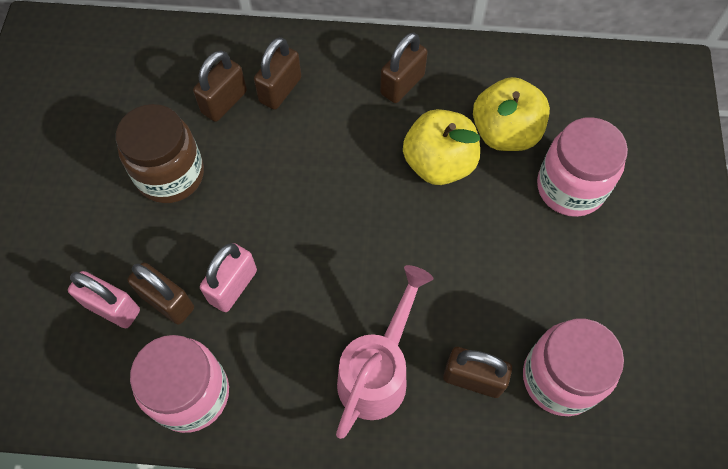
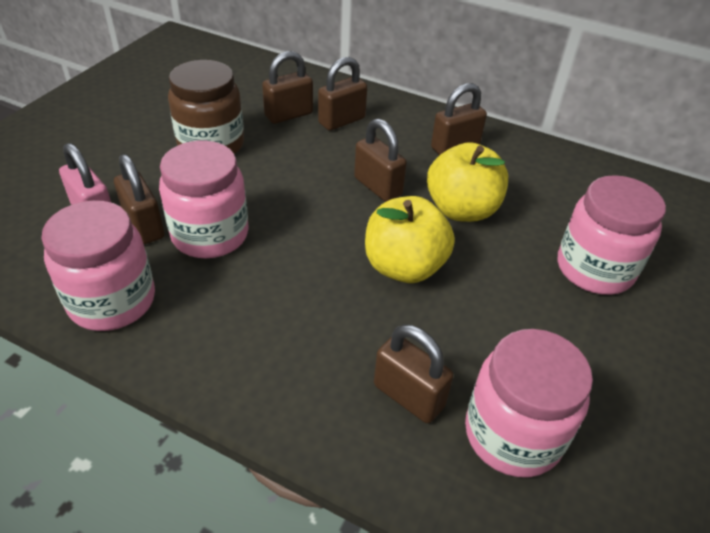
camera: 20 degrees right, 20 degrees down
pink padlock [200,243,257,312] -> pink jar [159,141,249,258]
pink watering can [336,265,433,439] -> none
yellow apple [473,77,550,151] -> yellow apple moved to [365,196,455,283]
none -> brown padlock [354,118,407,202]

